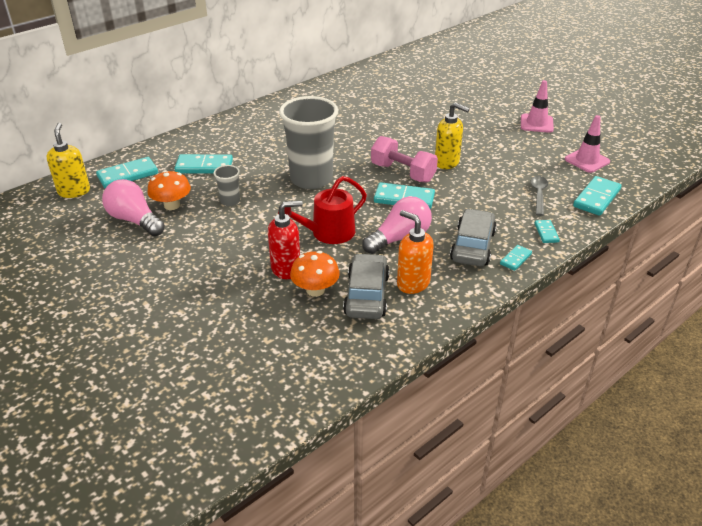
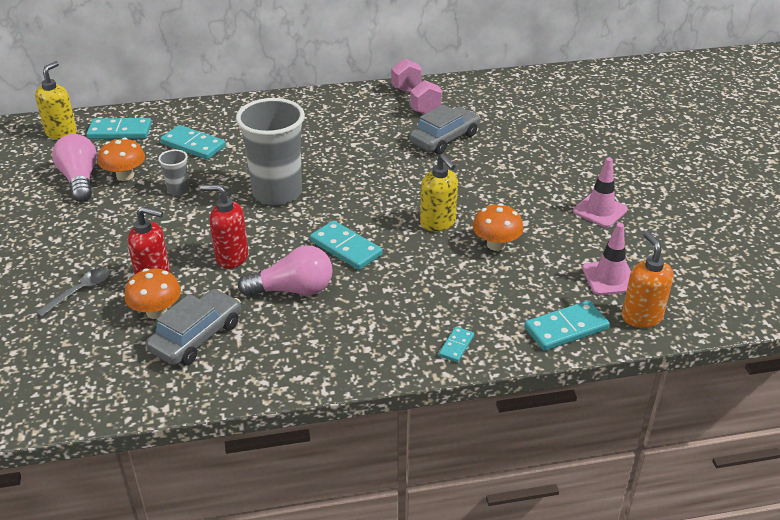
camera: 30 degrees right, 0 degrees up
red watering can [278,176,367,244] -> red soap dispenser [200,185,248,269]
pink dumbbell [371,136,438,183] -> pink dumbbell moved to [391,59,442,114]
orange soap dispenser [397,210,434,294] -> orange soap dispenser moved to [622,232,674,328]
grey car [450,209,497,266] -> grey car moved to [409,104,480,154]
turquoise domino [500,245,532,271] -> none
grey spoon [530,176,548,216] -> grey spoon moved to [36,268,110,317]
none -> orange mushroom [472,203,523,251]

